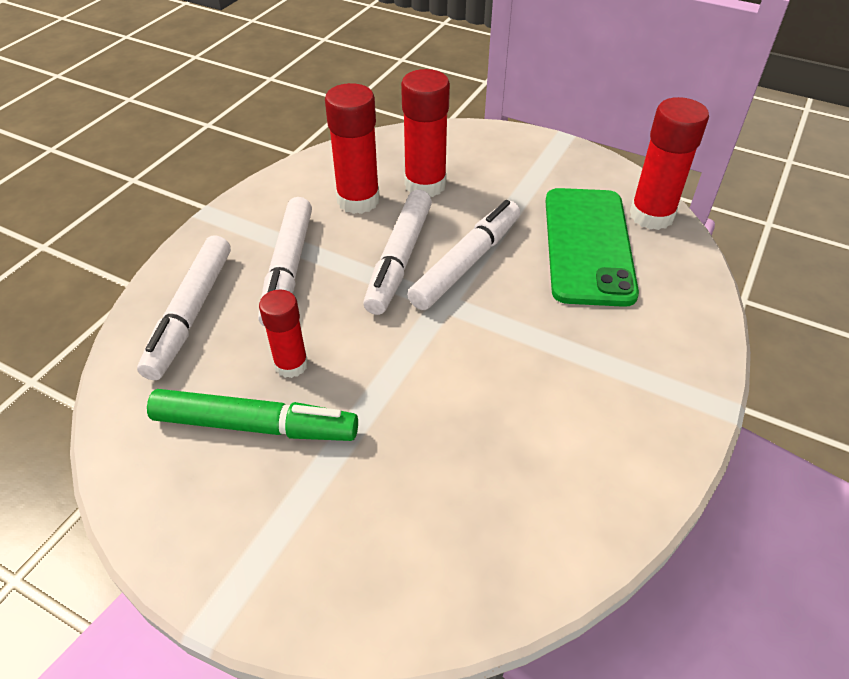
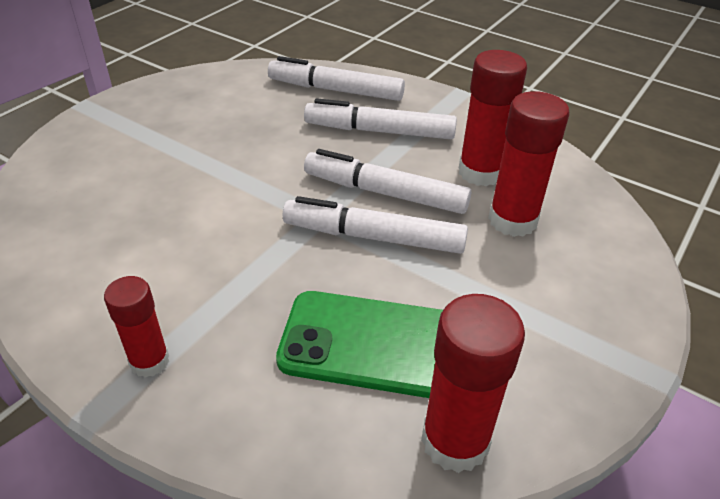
camera: 95 degrees right, 5 degrees down
green marker [147,389,358,441] -> none
red glue stick [259,290,308,378] -> red glue stick moved to [104,276,169,378]
white marker [407,200,520,310] -> white marker turned 150 degrees clockwise [283,196,468,254]

